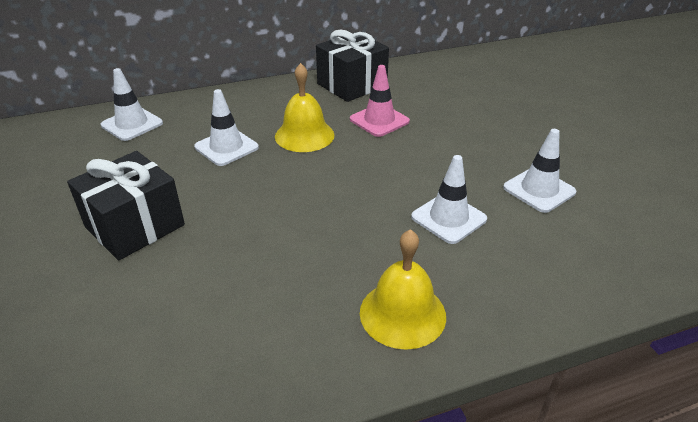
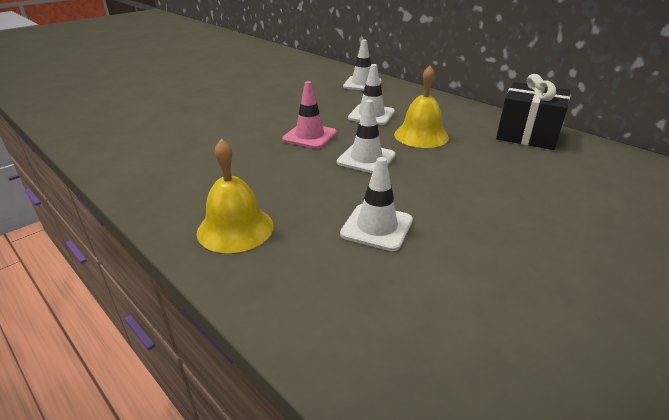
camera: 65 degrees right, 5 degrees down
black gift [67,151,185,260] -> none
pink traffic cone [350,65,410,137] -> pink traffic cone moved to [282,81,337,149]
white traffic cone [503,129,576,213] -> white traffic cone moved to [337,100,396,173]

